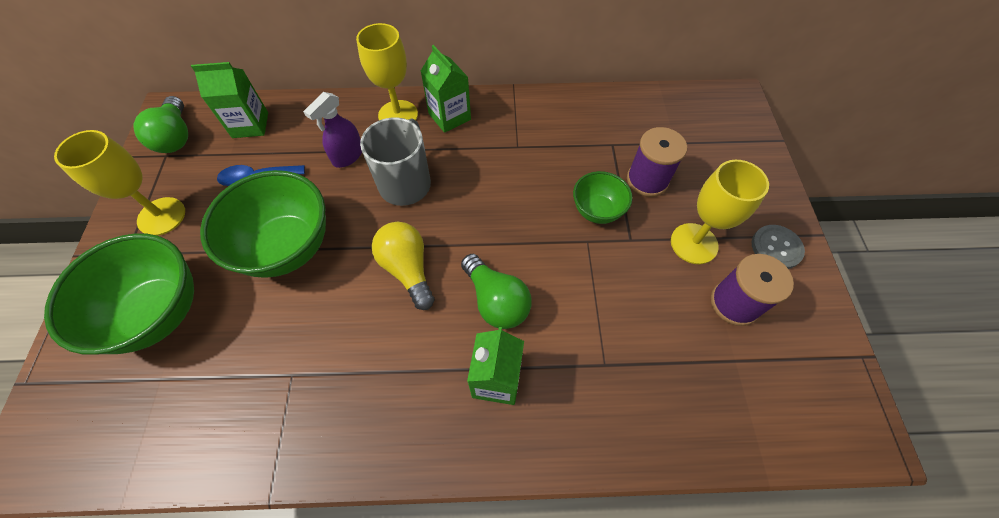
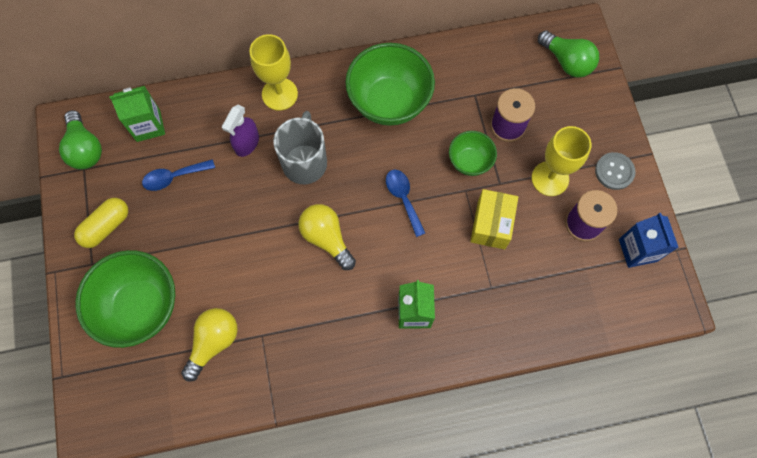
camera: 10 degrees left, 10 degrees up
yellow goblet [54,130,185,236] -> yellow capsule [74,198,128,248]
green bowl [200,170,326,278] -> green bowl moved to [345,43,435,126]
green carton [421,45,471,133] -> none
green light bulb [461,254,532,329] -> green light bulb moved to [538,30,599,78]
none -> yellow light bulb [181,308,238,382]
none -> blue spoon [386,170,425,237]
none -> yellow box [470,189,518,249]
none -> blue carton [619,213,679,268]

